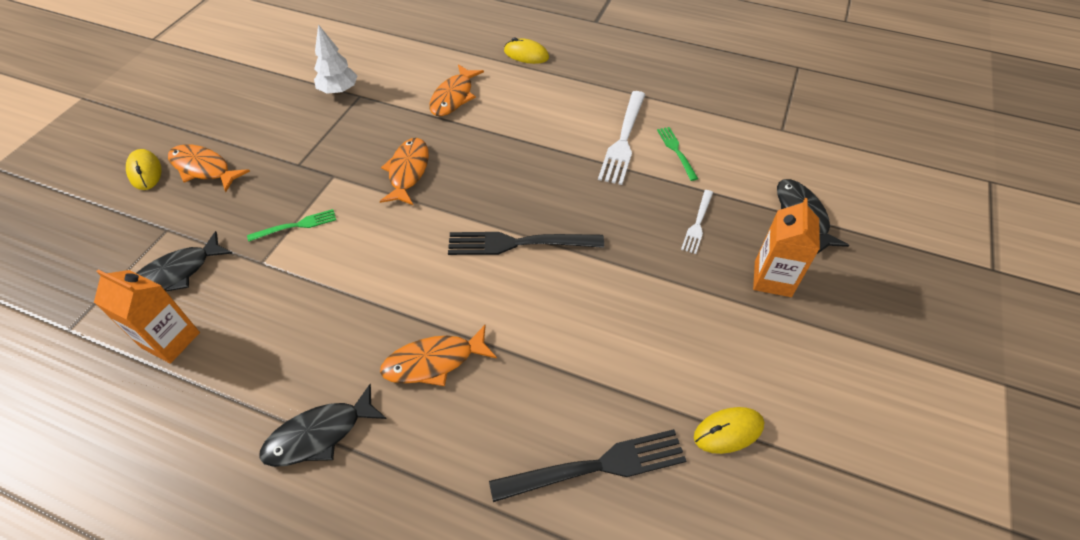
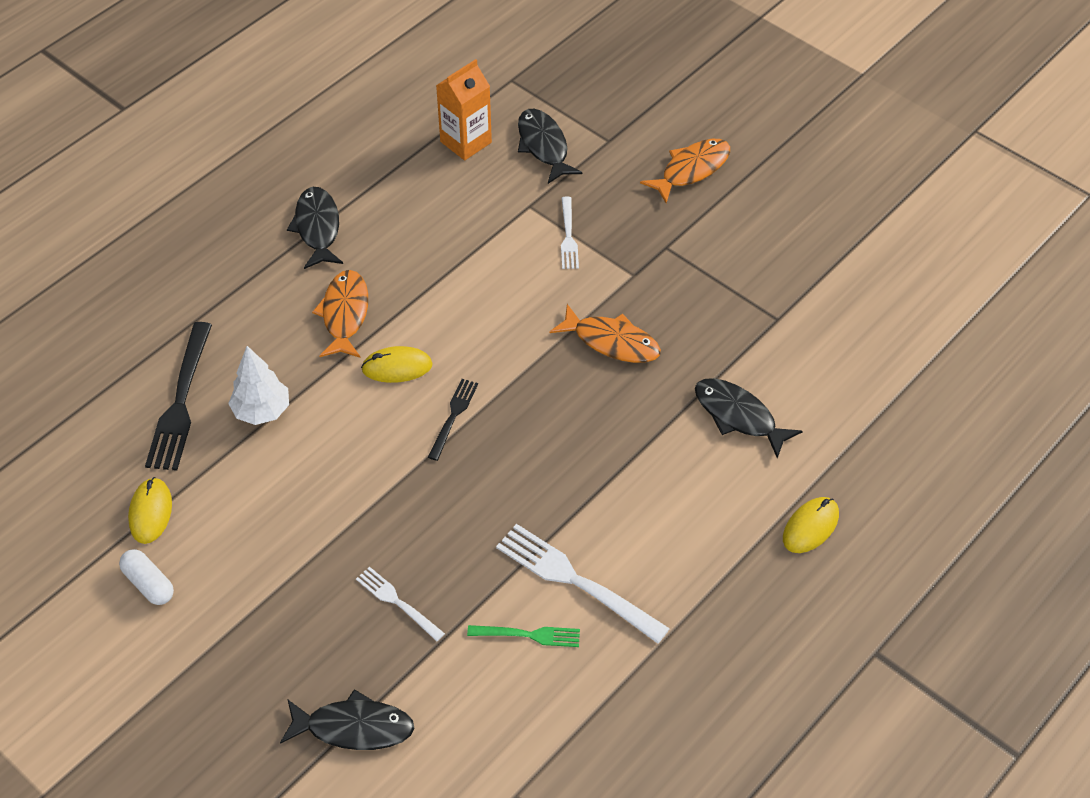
camera: 110 degrees right, 0 degrees up
yellow mouse [126,149,161,190] -> yellow mouse moved to [361,346,433,383]
green fork [247,209,336,242] -> white fork [561,197,579,269]
white tree [314,24,357,95] -> white tree moved to [228,346,289,425]
orange fish [429,64,484,116] -> black fish [695,378,803,458]
black fork [448,232,604,255] -> black fork [428,379,478,461], size x0.56
orange carton [753,198,820,297] -> none
none -> white capsule [119,549,174,605]

